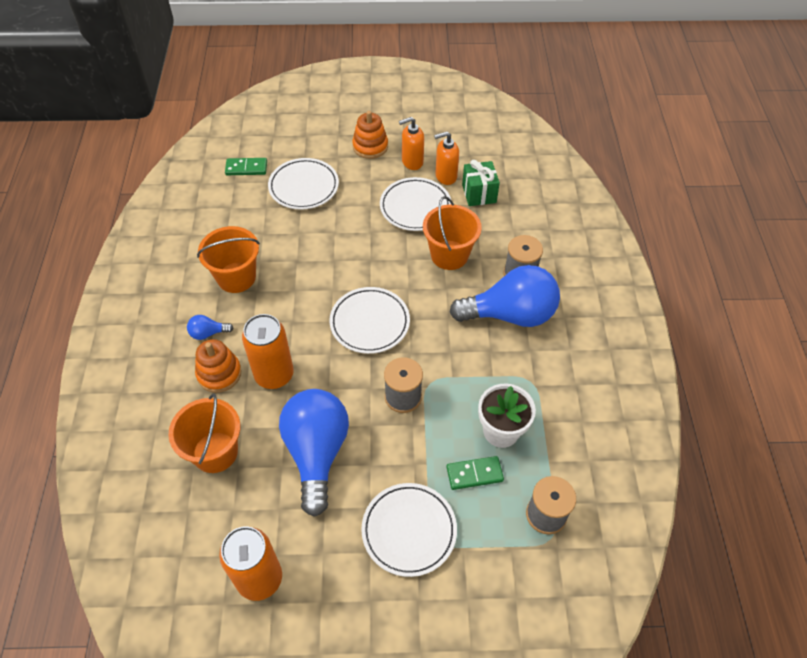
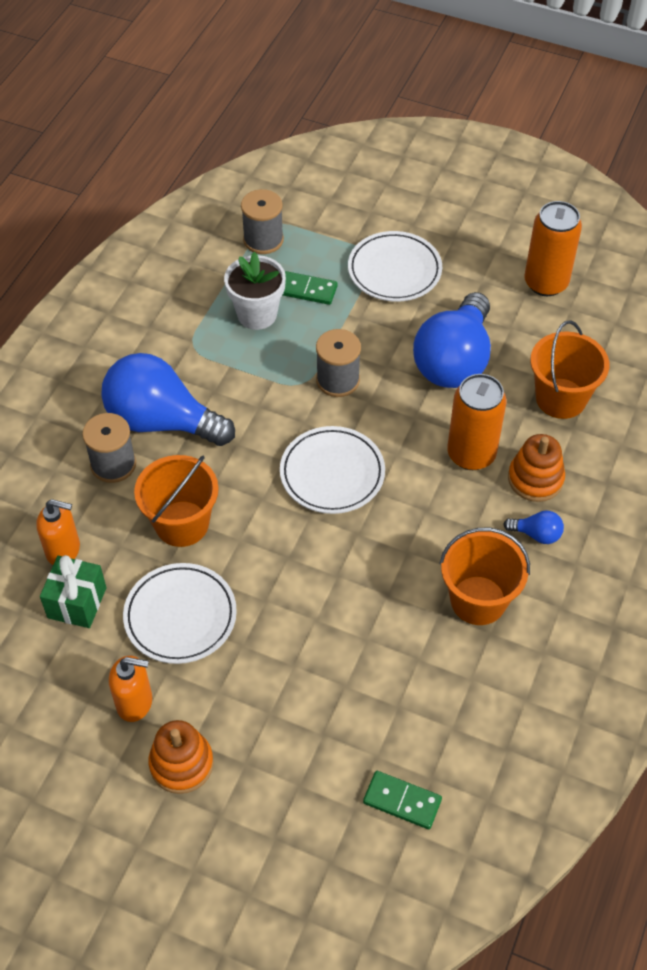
camera: 155 degrees left, 0 degrees up
white plate [268,158,339,210] -> none
orange soap dispenser [434,132,459,185] -> orange soap dispenser moved to [36,499,80,565]

